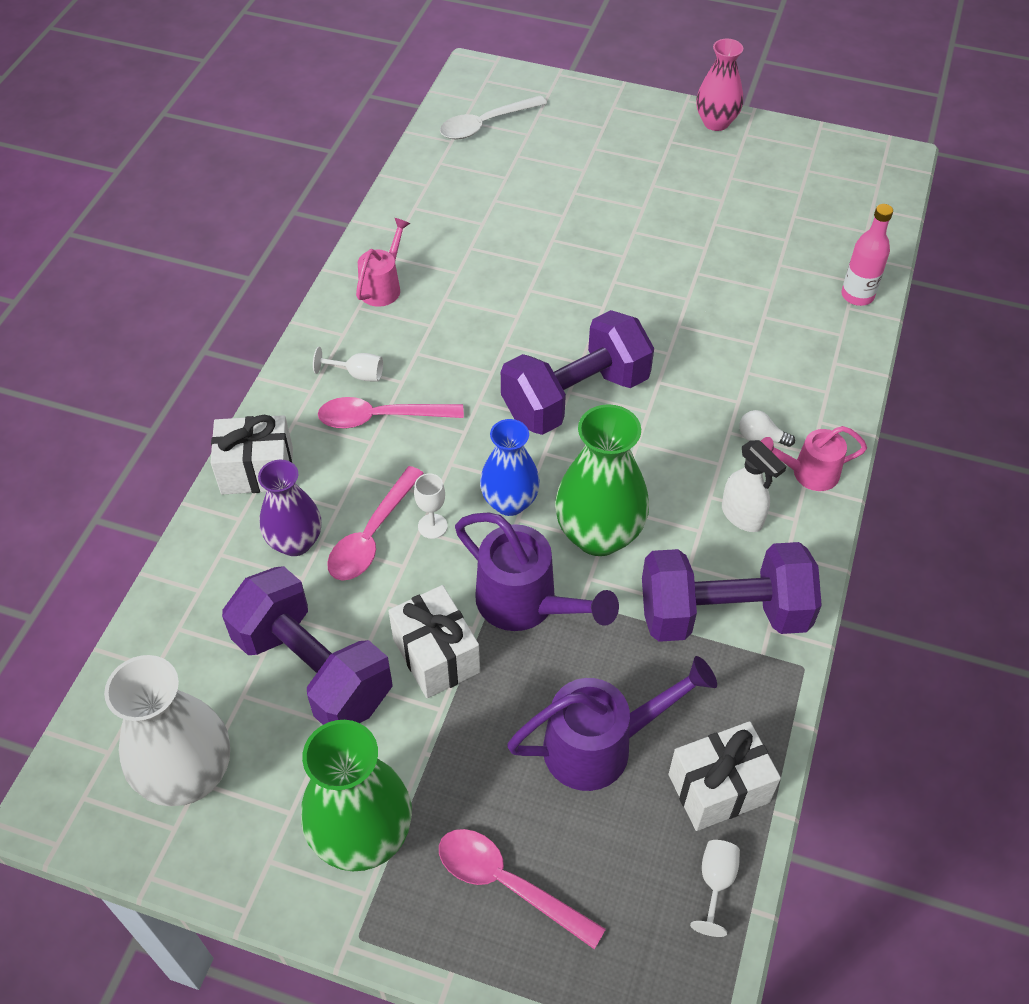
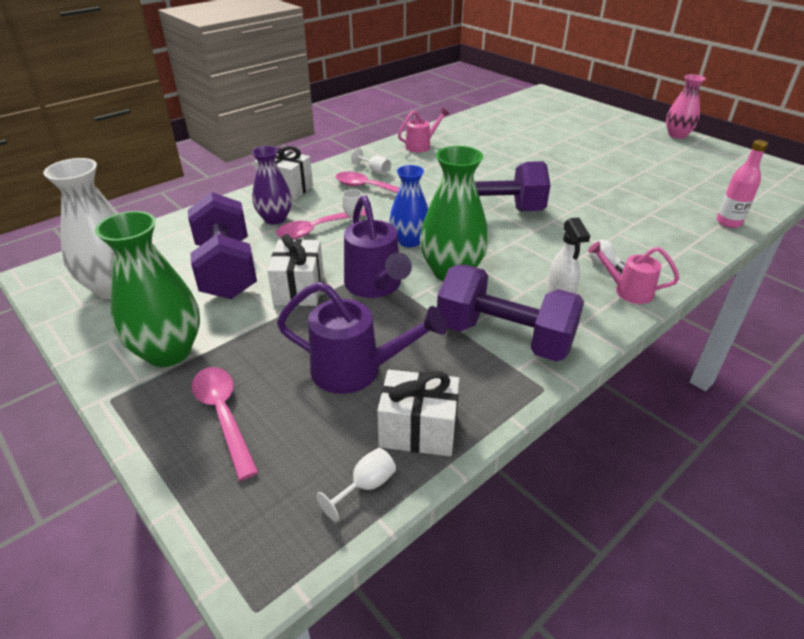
camera: 30 degrees right, 15 degrees down
white spoon [440,95,547,140] -> none

